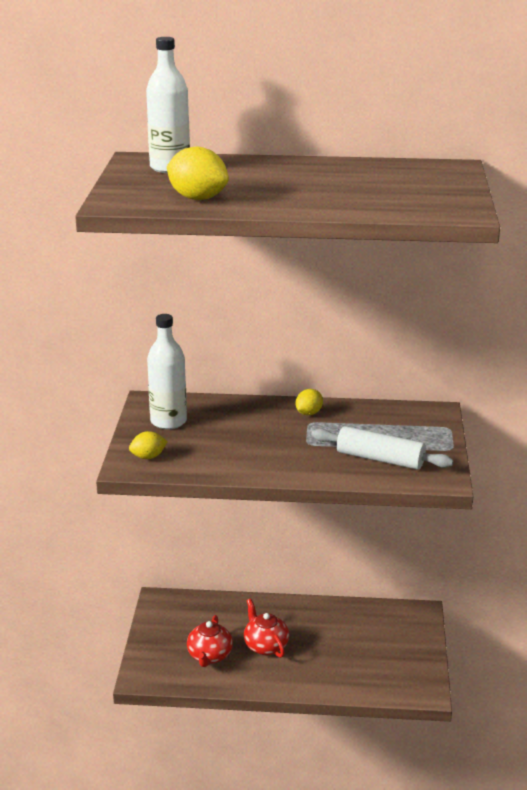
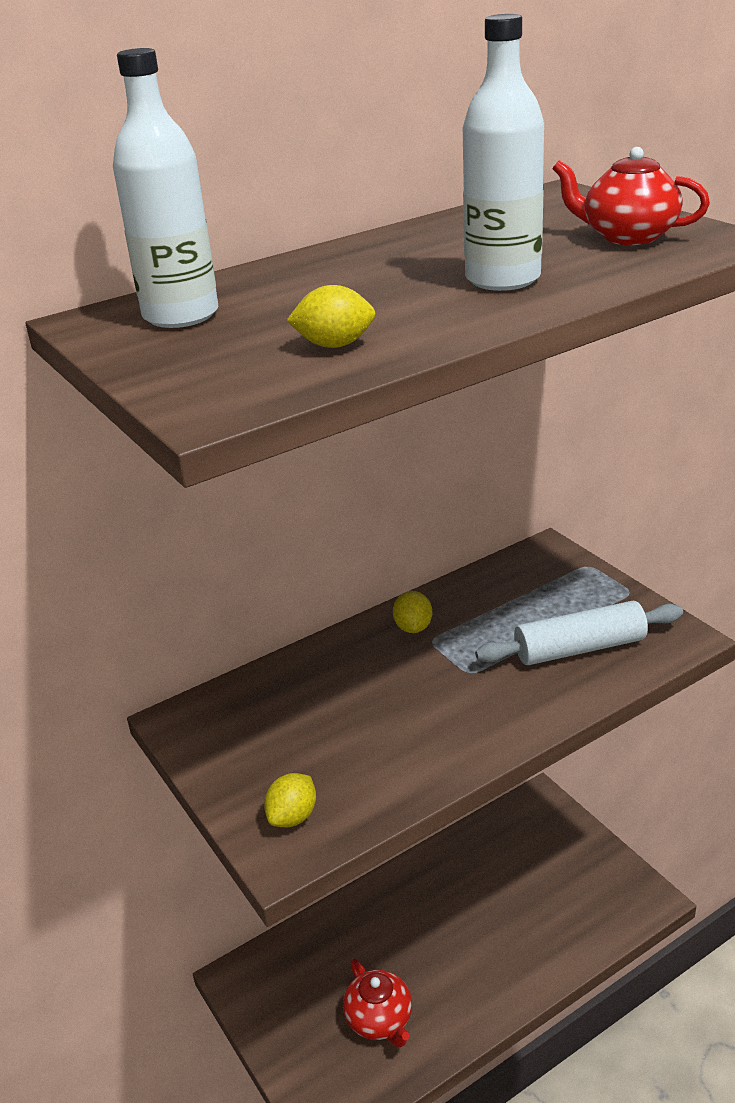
camera: 35 degrees left, 5 degrees up
white bottle [147,314,187,429] -> white bottle moved to [463,14,544,291]
yellow lemon [167,147,229,200] -> yellow lemon [286,285,376,348], size x0.60
red teapot [244,599,289,658] -> red teapot moved to [552,147,710,245]

